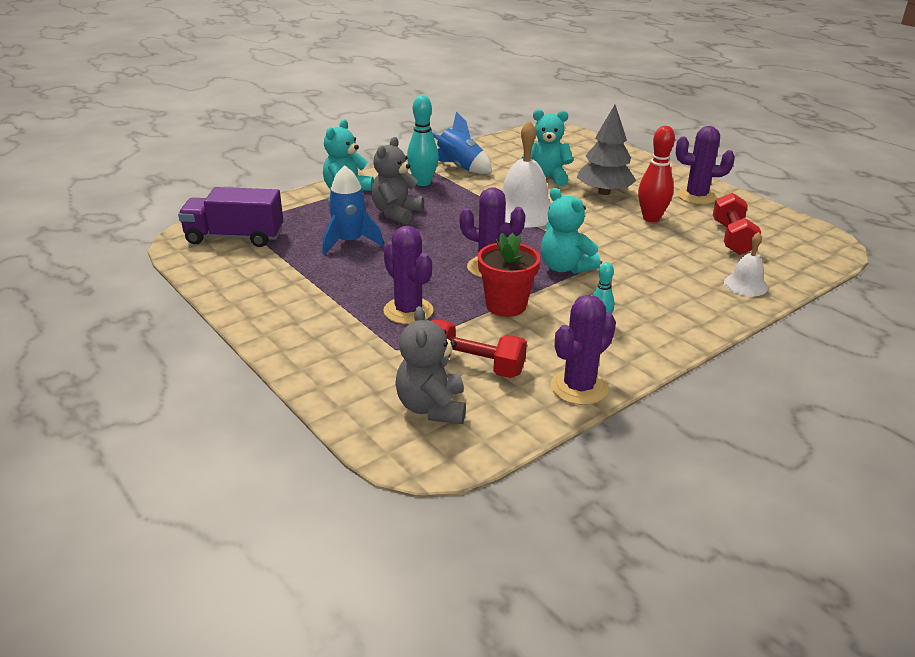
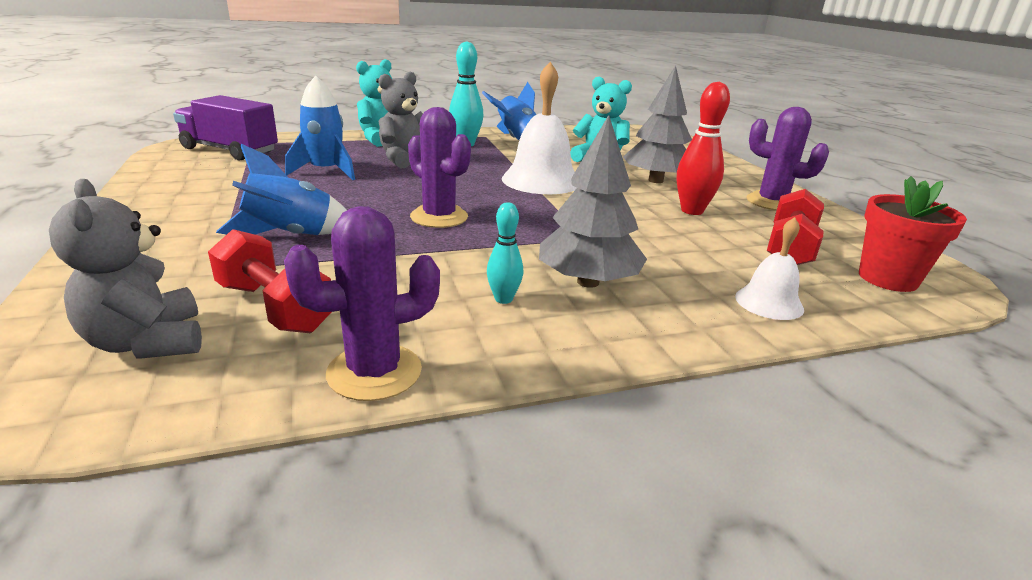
camera: 20 degrees right, 5 degrees down
purple cactus [383,226,433,324] -> blue rocket [216,144,347,235]
grey teddy bear [395,306,466,424] -> grey teddy bear turned 45 degrees counterclockwise [49,179,202,358]
red flower pot [478,233,540,317] -> red flower pot moved to [859,176,967,292]
turquoise teddy bear [541,188,600,274] -> none
none -> grey tree [539,115,647,288]

